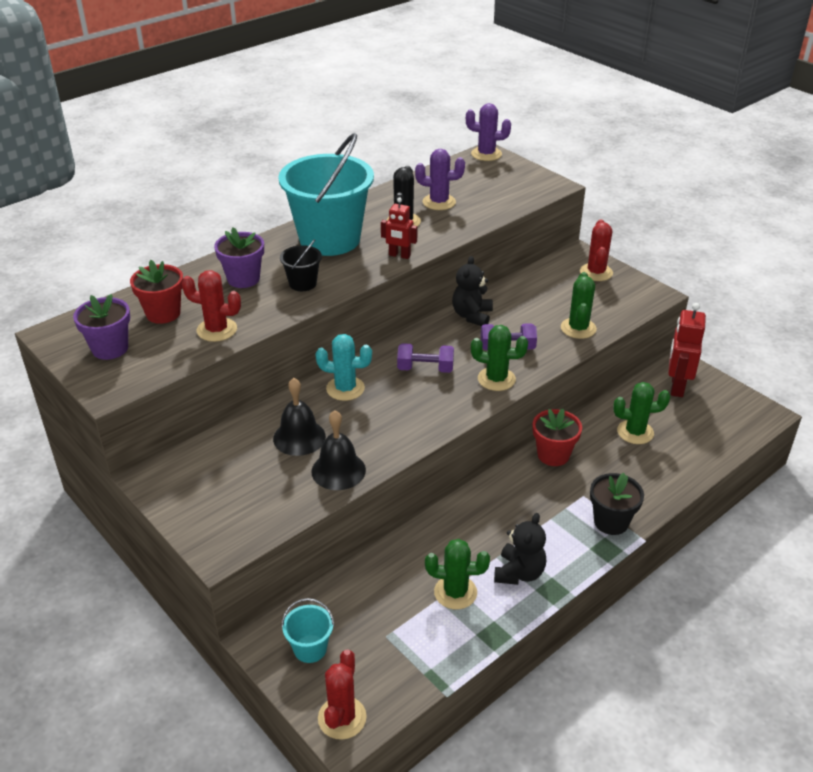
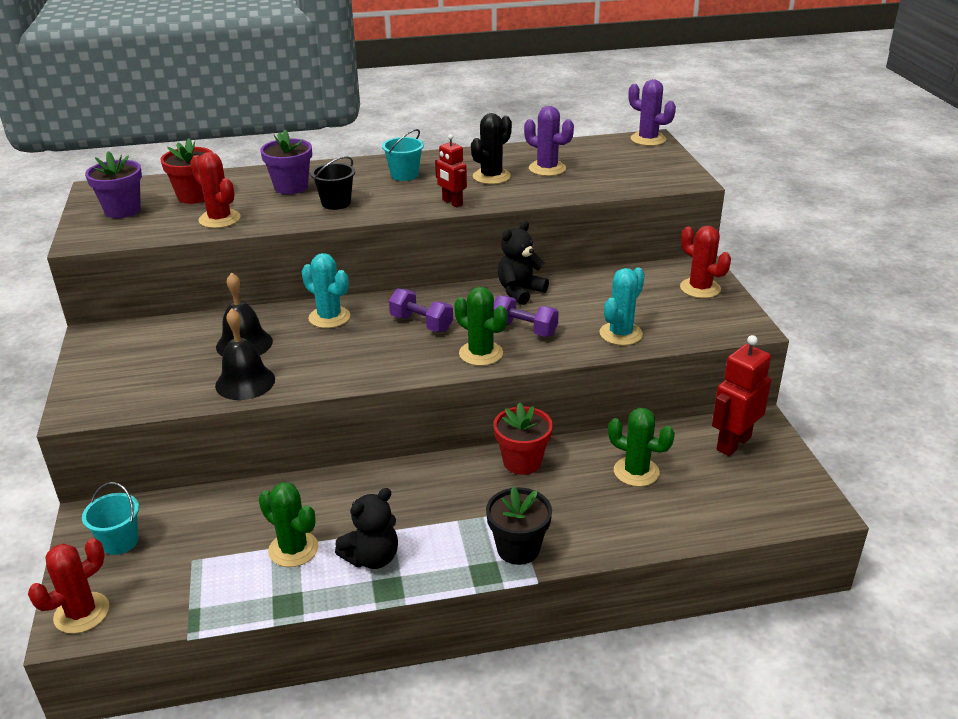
camera: 30 degrees right, 5 degrees down
turquoise bucket [278,133,374,256] -> turquoise bucket [382,129,424,181], size x0.42
green cactus [561,272,597,339] -> turquoise cactus [599,267,645,345]
red cactus [580,219,613,281] -> red cactus turned 75 degrees counterclockwise [680,226,731,298]

